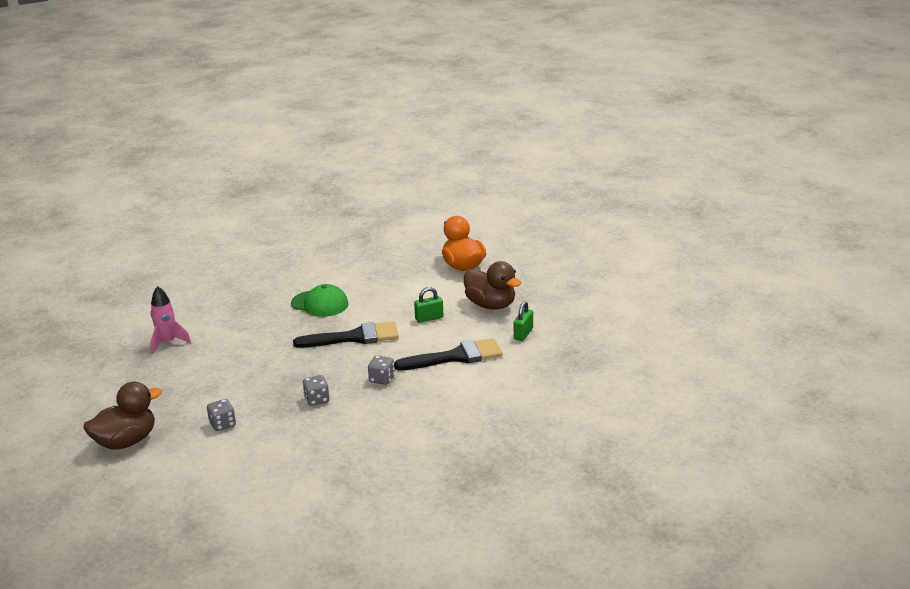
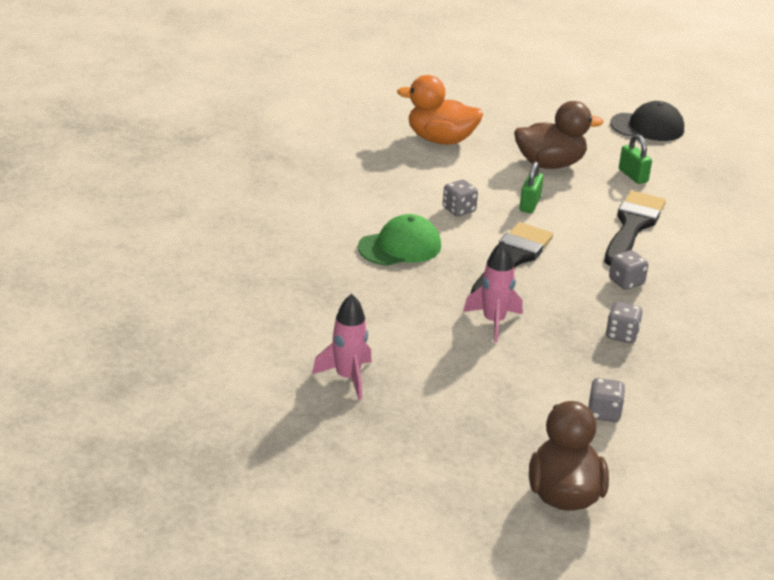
camera: 55 degrees left, 5 degrees up
none -> grey dice [443,180,478,216]
none -> pink rocket [463,241,523,342]
none -> black cap [610,101,684,141]

